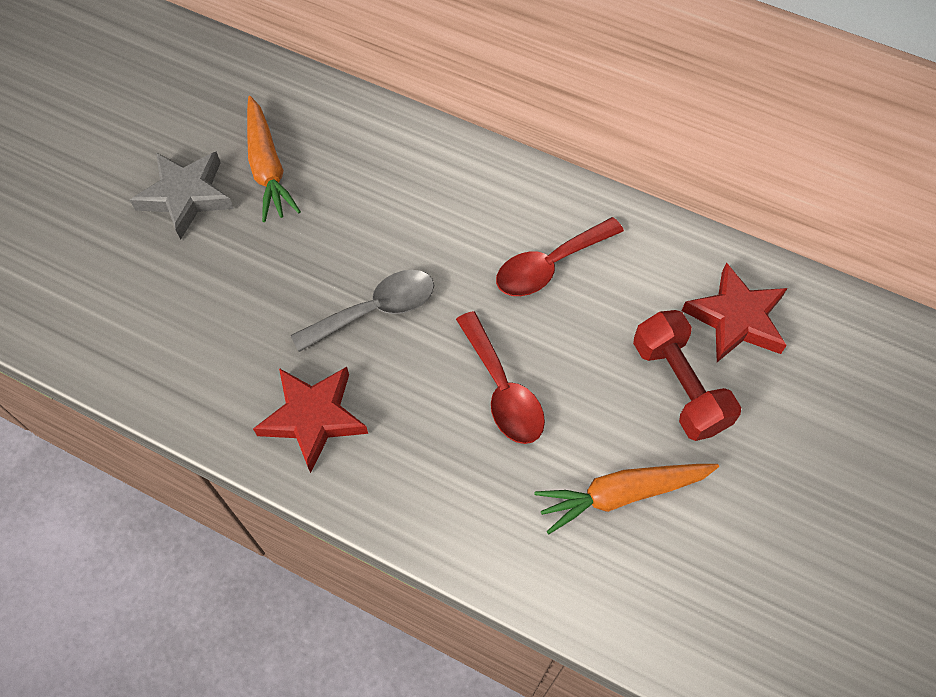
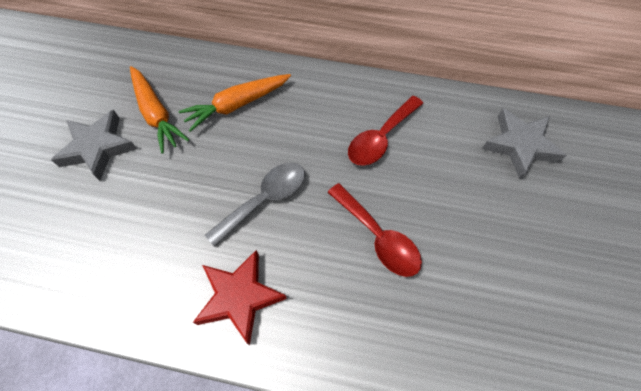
camera: 15 degrees left, 0 degrees up
orange carrot [535,464,719,534] -> orange carrot moved to [179,74,291,132]
red dumbbell [633,310,741,441] -> none
red star [682,262,788,362] -> grey star [482,108,567,179]

